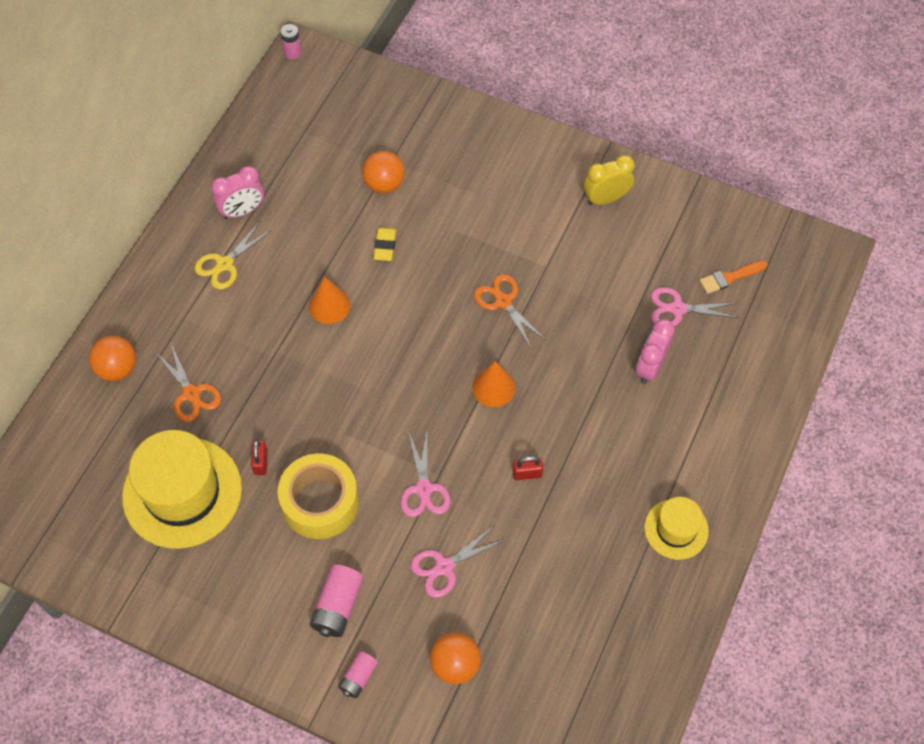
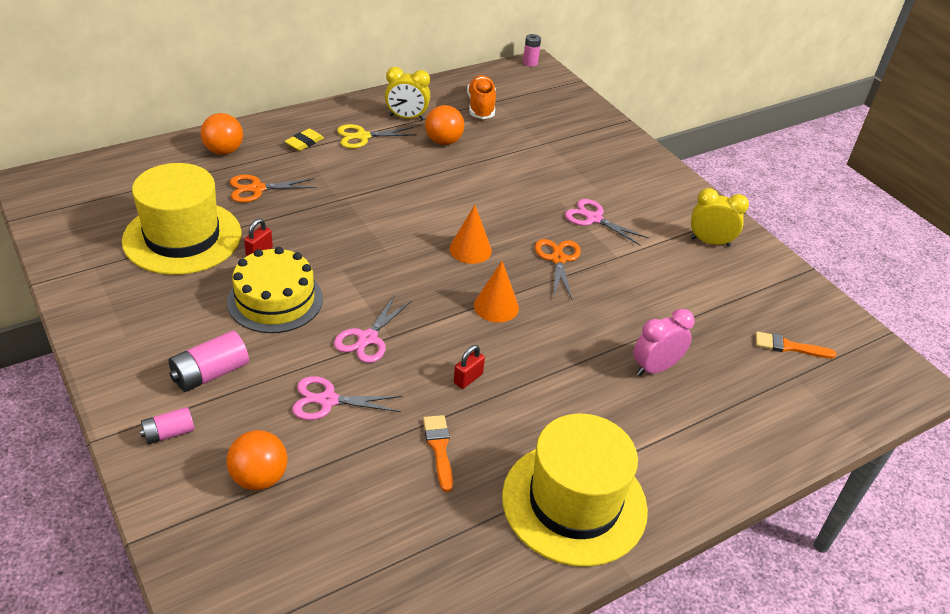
camera: 30 degrees right, 20 degrees down
orange scissors [156,344,221,422] -> orange scissors turned 75 degrees clockwise [230,175,317,203]
pink clock [211,166,264,219] -> yellow clock [385,67,430,120]
yellow tape [278,453,359,539] -> yellow cake [227,247,323,333]
orange cone [309,277,351,324] -> orange cone moved to [449,205,492,264]
orange ball [362,151,405,193] -> orange ball moved to [425,105,464,145]
yellow eraser [374,227,396,261] -> yellow eraser moved to [285,129,324,151]
red padlock [513,456,543,480] -> red padlock turned 75 degrees counterclockwise [454,345,485,389]
yellow hat [644,497,709,560] -> yellow hat [502,413,648,567], size x1.88
pink scissors [651,287,739,326] -> pink scissors moved to [565,199,649,246]
none -> orange brush [423,415,453,492]
none -> orange shoe [467,75,496,119]

